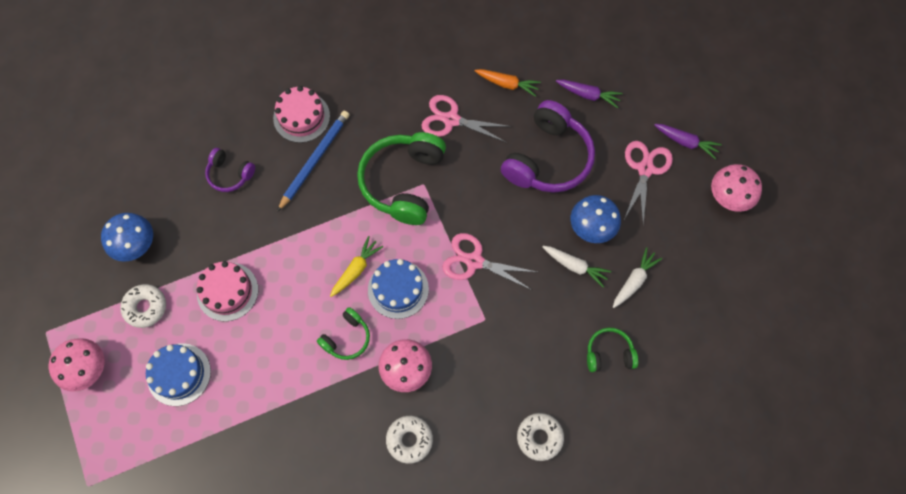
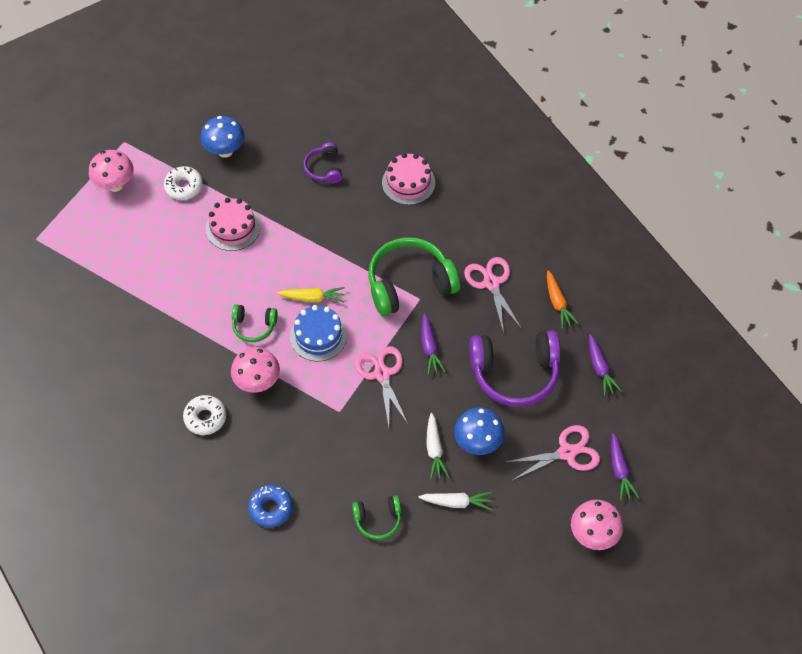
camera: 55 degrees right, 10 degrees down
blue cake [146,343,211,406] -> none
blue pencil [277,111,350,212] -> none
white donut [517,413,564,461] -> blue donut [248,485,293,528]
green headphones [587,328,638,372] -> green headphones turned 120 degrees clockwise [352,495,401,540]
none -> purple carrot [421,314,446,375]

